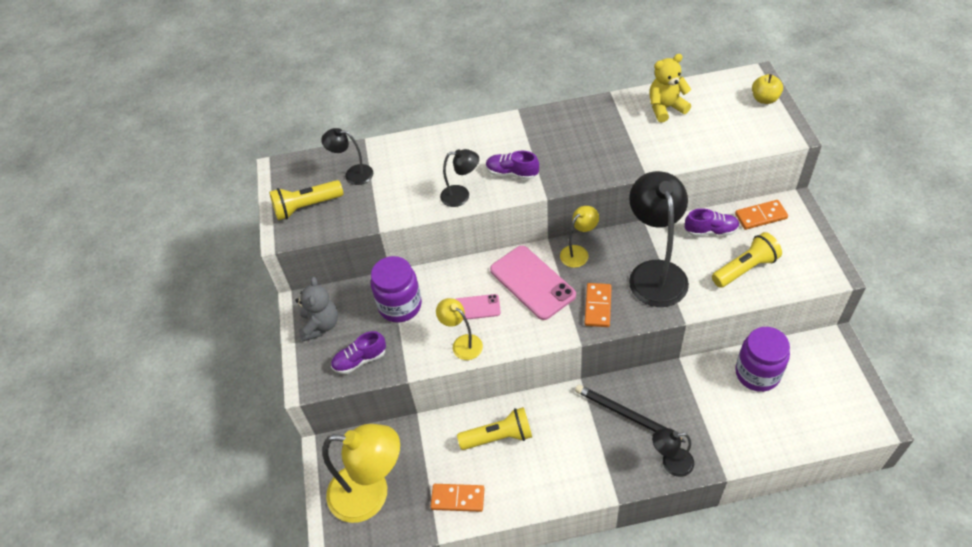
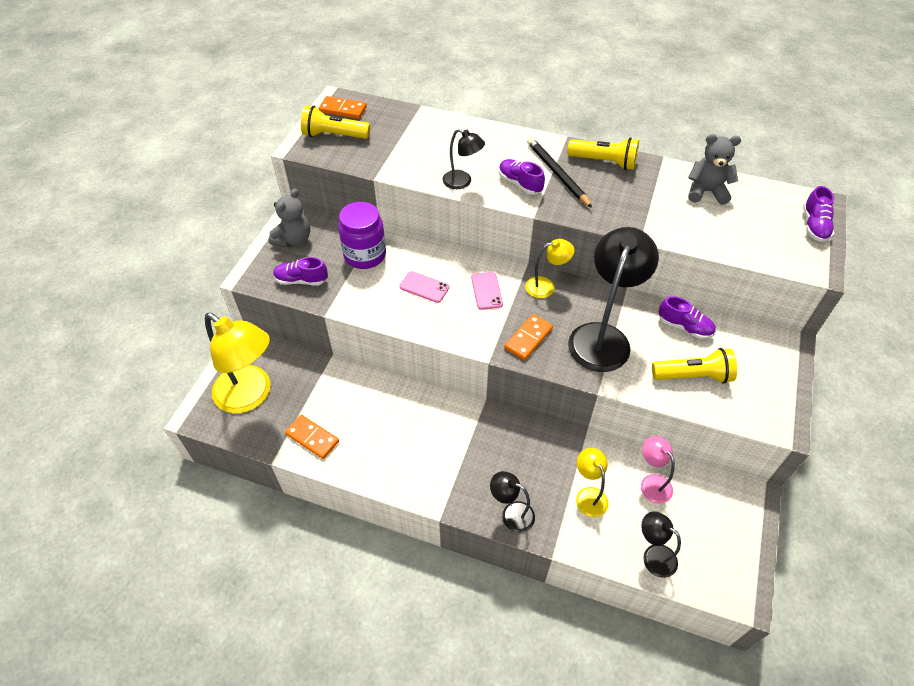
camera: 25 degrees right, 0 degrees up
black lamp [321,128,373,185] -> black lamp moved to [641,511,681,578]
yellow lamp [436,298,483,360] -> yellow lamp moved to [576,448,609,517]
yellow flashlight [457,407,532,450] -> yellow flashlight moved to [567,137,639,170]
pink phone [490,246,576,320] -> pink phone [471,272,503,310], size x0.54
black pencil [575,385,686,443] -> black pencil moved to [527,137,592,208]
yellow teddy bear [649,54,691,123] -> grey teddy bear [688,134,741,205]
orange domino [735,200,788,230] -> orange domino moved to [318,96,367,119]
purple jar [735,327,790,392] -> pink lamp [641,436,675,504]
yellow apple [752,74,783,104] -> purple shoe [803,186,834,242]

